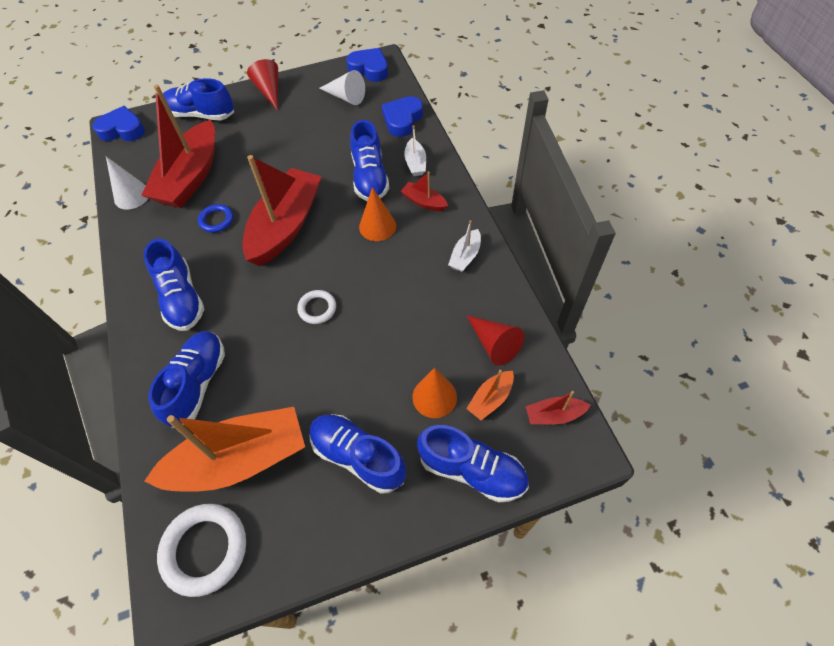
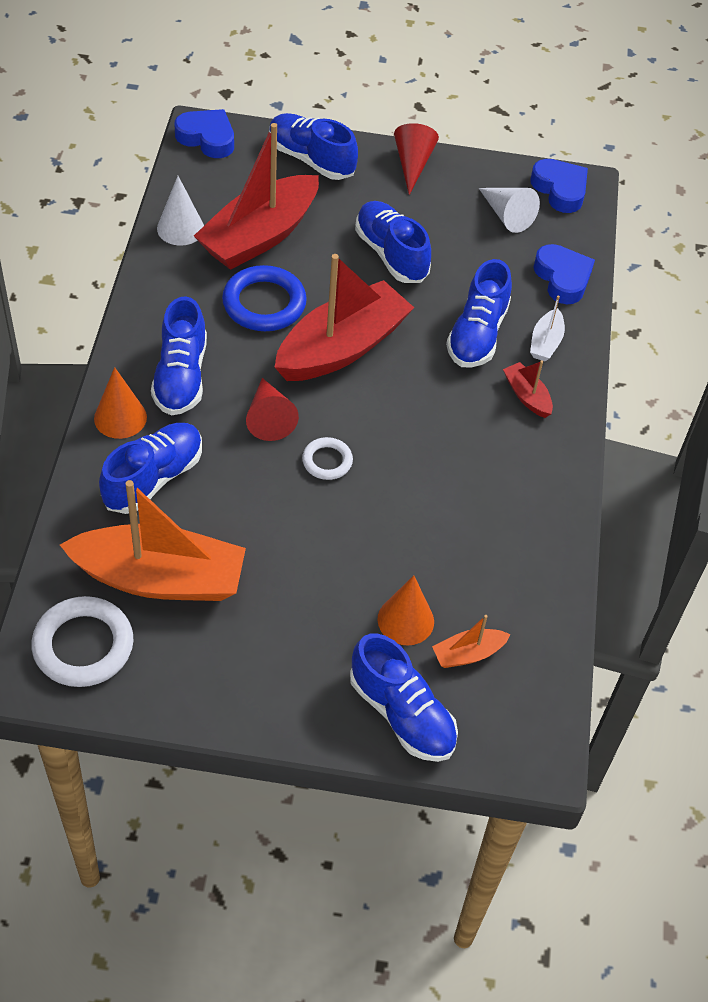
camera: 20 degrees right, 5 degrees down
blue ring [198,204,233,233] -> blue ring [222,265,307,331], size x1.79
blue shoe [310,414,406,494] -> blue shoe moved to [355,201,431,283]
orange cone [359,187,396,241] -> orange cone moved to [94,367,147,439]
blue heart [382,96,423,137] -> blue heart turned 105 degrees clockwise [533,244,595,304]
white boat [448,220,481,272] -> none
red cone [466,315,524,366] -> red cone moved to [246,378,299,441]
red boat [525,391,590,424] -> none

